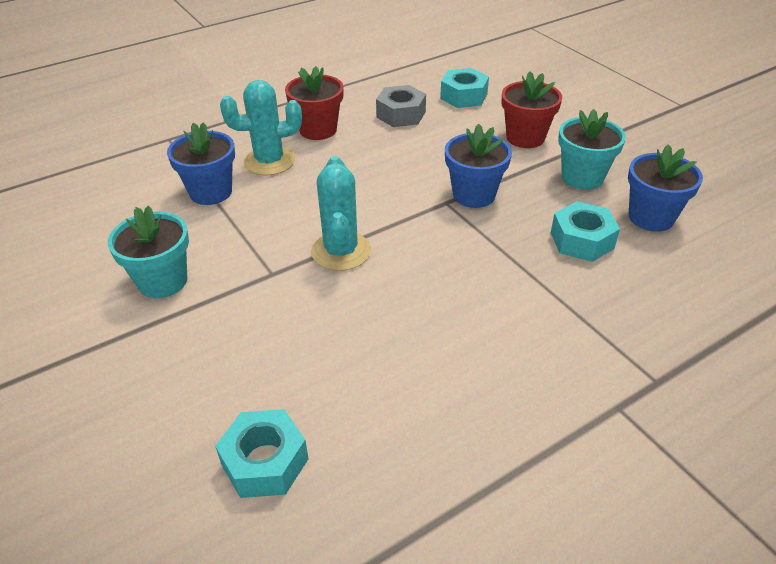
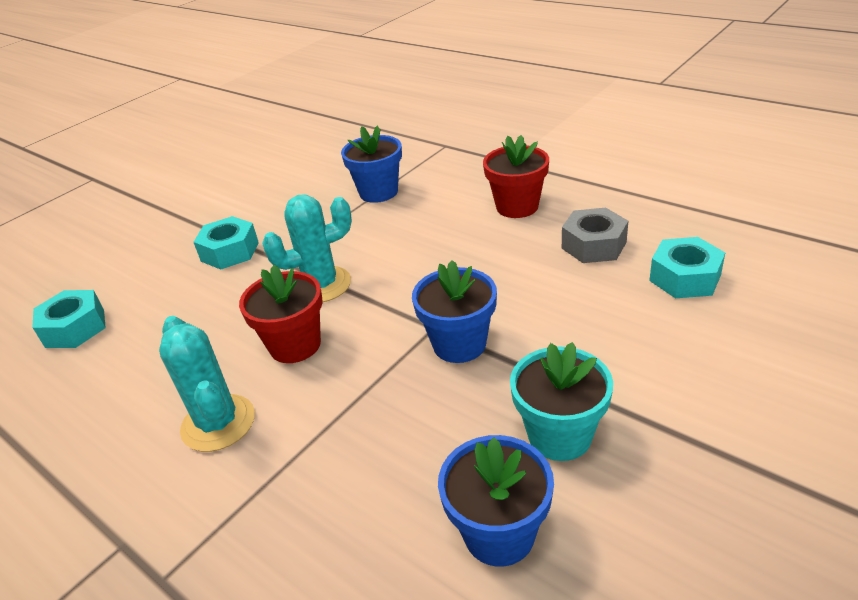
camera: 75 degrees right, 5 degrees down
turquoise flower pot [108,206,189,298] -> none
turquoise cactus [220,80,302,176] -> turquoise cactus moved to [159,316,255,452]
red flower pot [502,71,562,148] -> red flower pot moved to [239,265,323,363]
turquoise nut [551,201,620,262] -> turquoise nut moved to [194,216,259,269]

